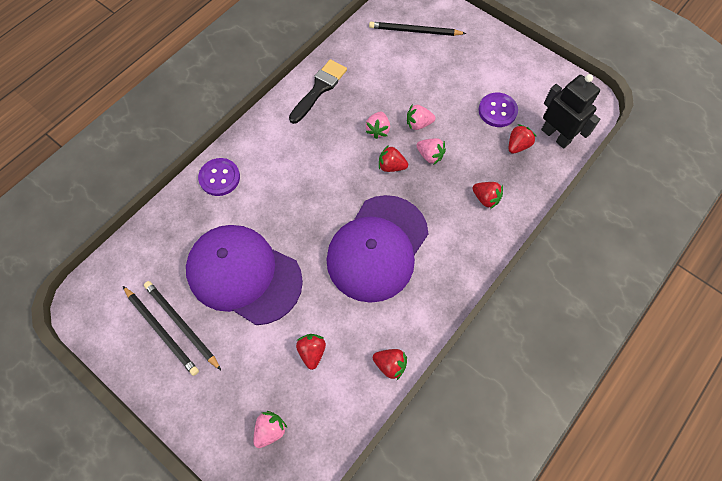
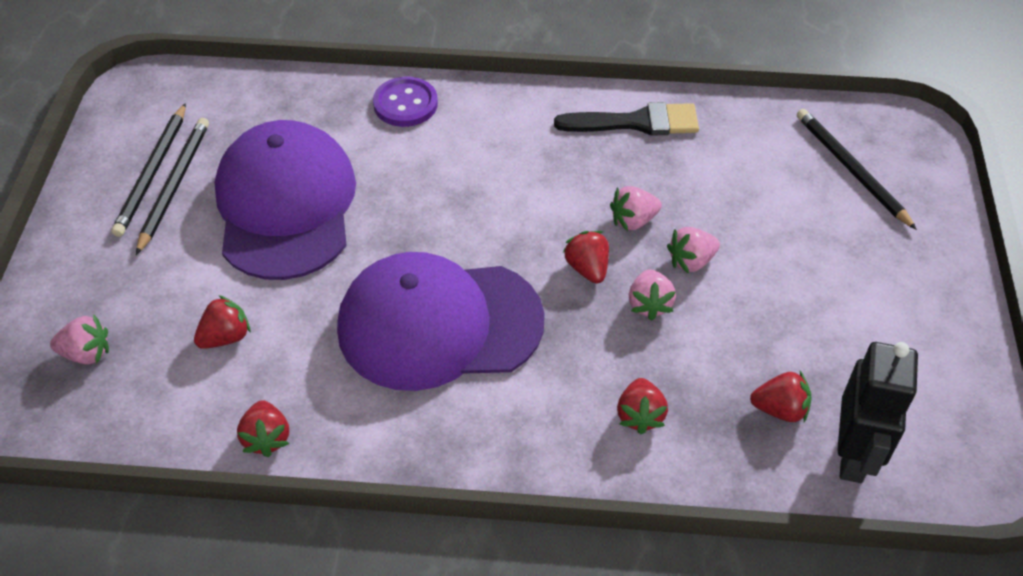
camera: 55 degrees right, 15 degrees down
pink strawberry [407,105,435,130] -> pink strawberry turned 75 degrees counterclockwise [667,227,720,274]
purple button [479,93,518,127] -> none

